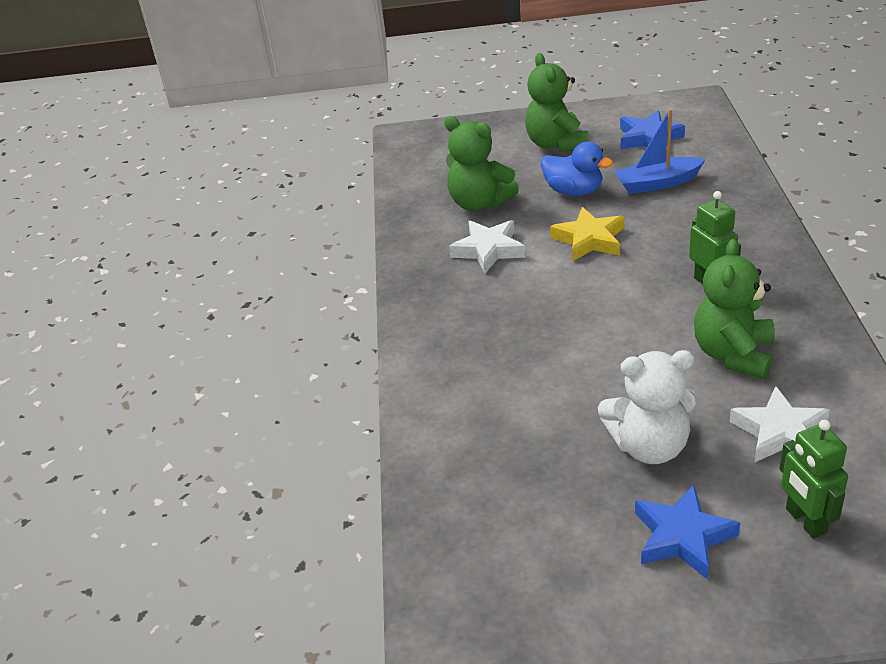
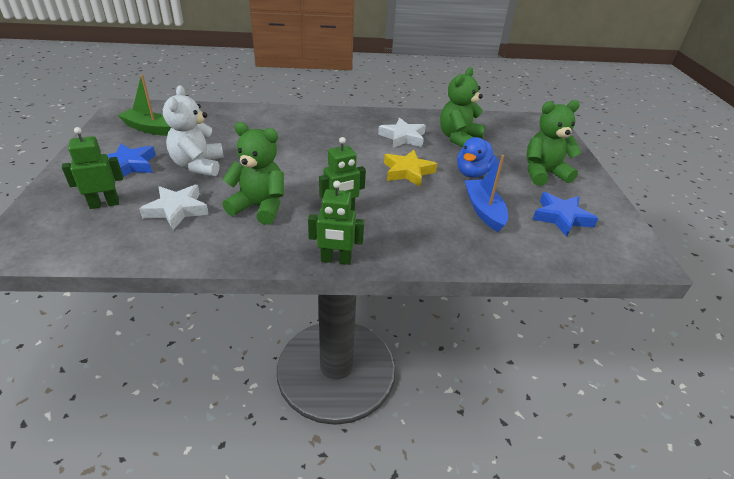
camera: 85 degrees right, 0 degrees up
none -> green boat [118,75,171,136]
none -> green robot [308,181,364,265]

